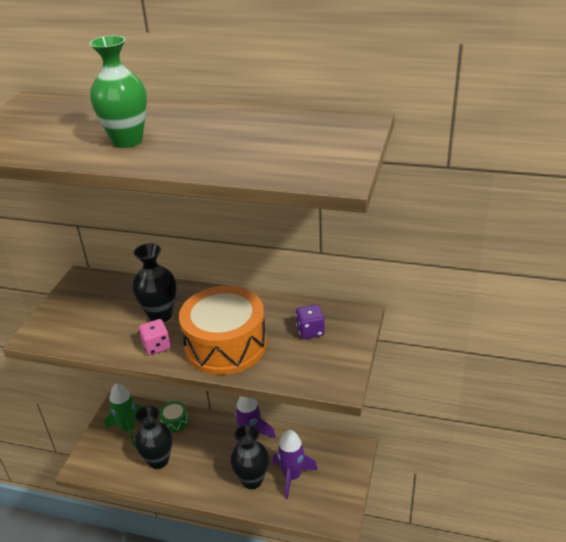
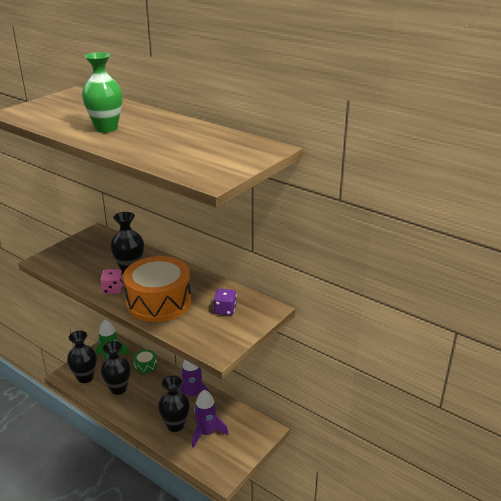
camera: 20 degrees right, 5 degrees down
none -> black vase [67,331,97,383]

